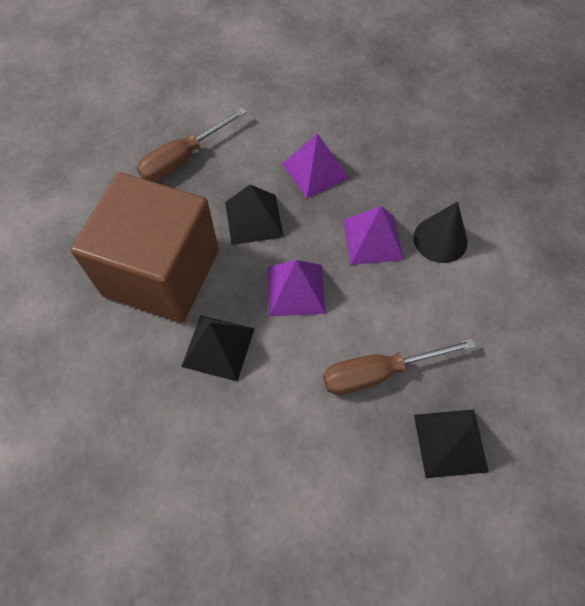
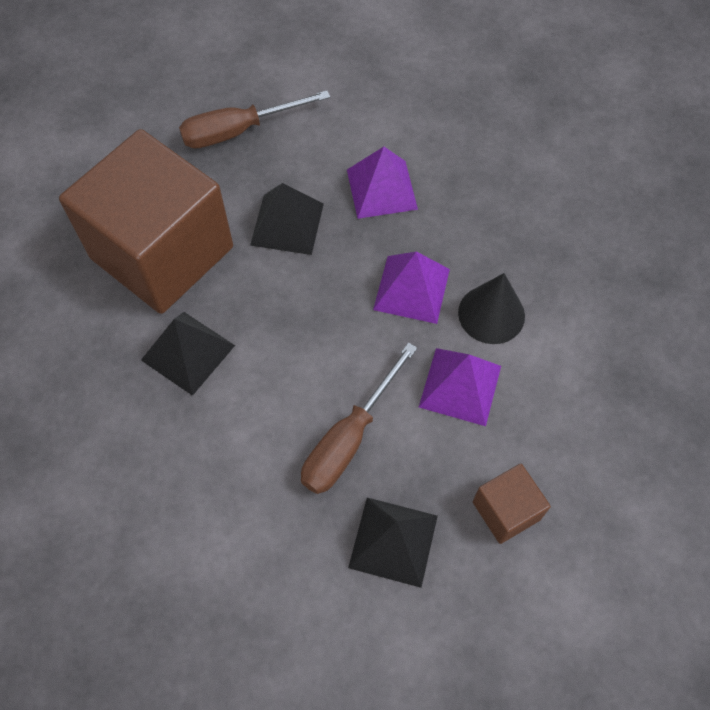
camera: 20 degrees right, 0 degrees up
purple pyramid [268,260,326,316] -> purple pyramid moved to [419,348,501,426]
brown screwdriver [323,338,476,395] -> brown screwdriver turned 60 degrees counterclockwise [301,342,417,494]
none -> brown cube [473,464,551,544]

